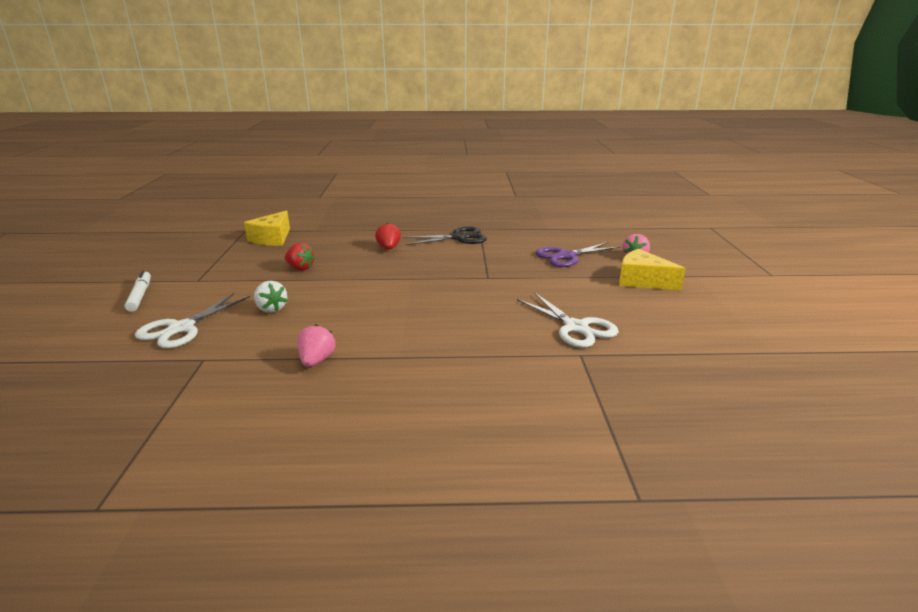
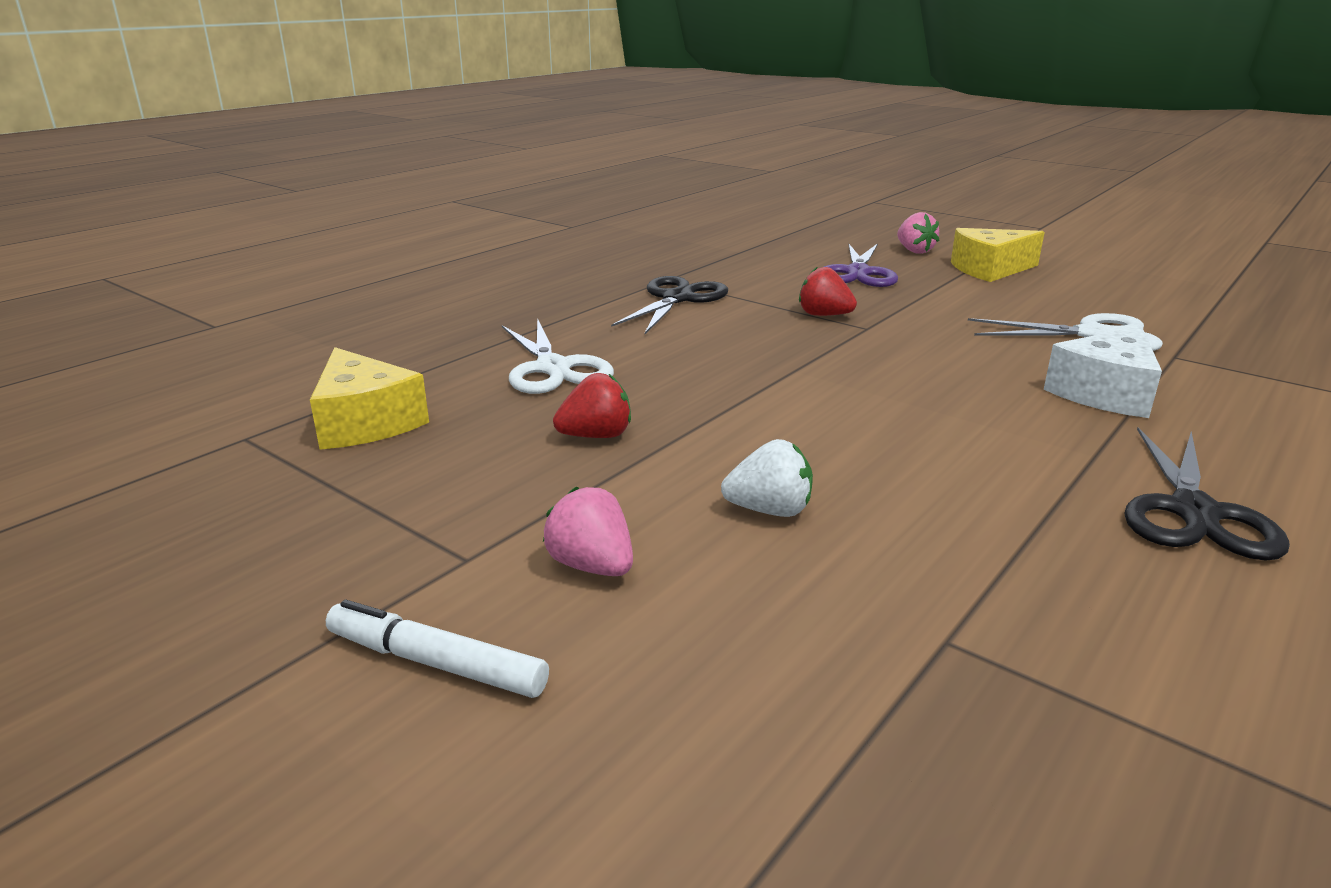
camera: 50 degrees left, 0 degrees up
white scissors [135,293,250,348] -> white scissors moved to [502,318,614,394]
pink strawberry [297,324,335,367] -> pink strawberry moved to [543,487,633,576]
red strawberry [375,223,401,250] -> red strawberry moved to [799,267,857,316]
none -> white cheese [1043,326,1162,418]
none -> black scissors [1124,427,1290,560]

